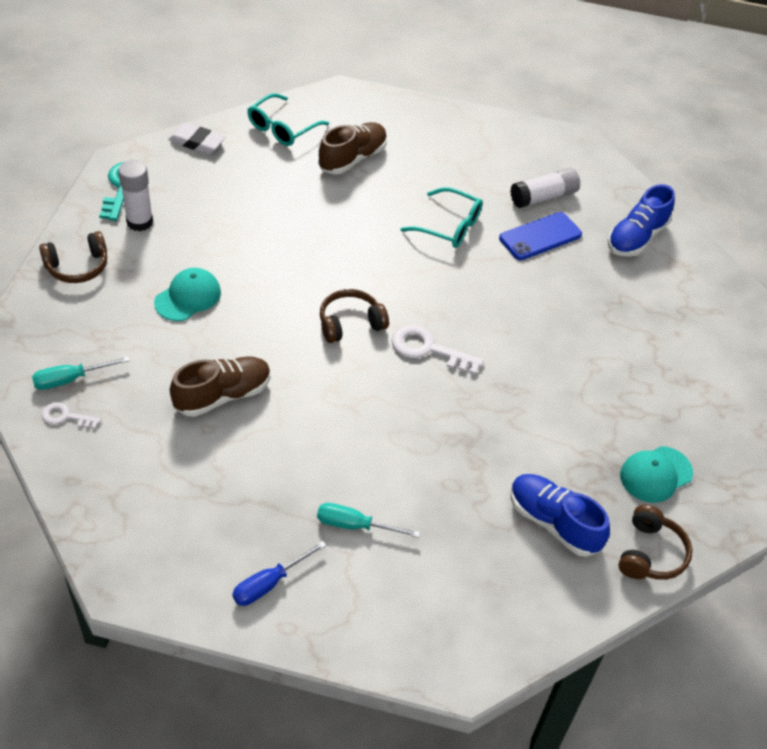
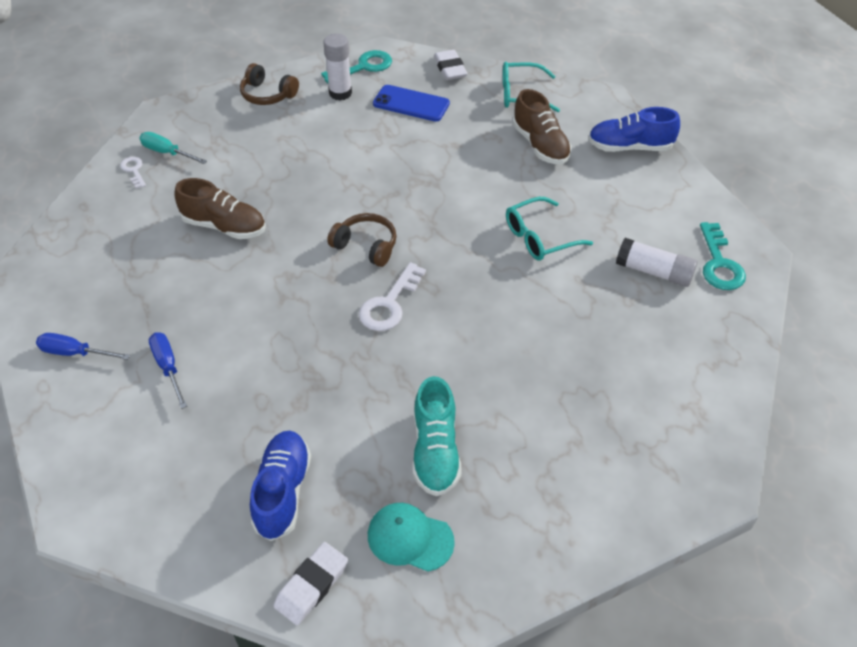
camera: 55 degrees right, 0 degrees up
turquoise cap [154,268,221,321] -> none
turquoise screwdriver [317,503,420,538] -> blue screwdriver [149,332,187,409]
brown shoe [318,122,387,174] -> brown shoe turned 60 degrees clockwise [513,89,572,164]
white key [391,325,484,375] -> white key turned 135 degrees counterclockwise [359,262,426,331]
turquoise glasses [400,187,483,248] -> turquoise glasses turned 75 degrees clockwise [506,197,593,261]
blue phone [499,212,582,260] -> blue phone moved to [373,85,450,122]
blue shoe [607,184,675,257] -> blue shoe moved to [588,107,680,152]
brown headphones [618,505,693,580] -> white eraser [274,542,348,625]
none -> turquoise shoe [413,376,461,496]
none -> turquoise key [700,222,746,290]

